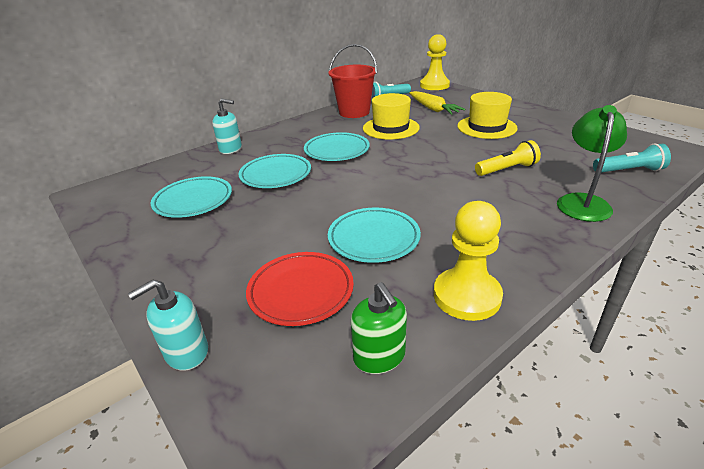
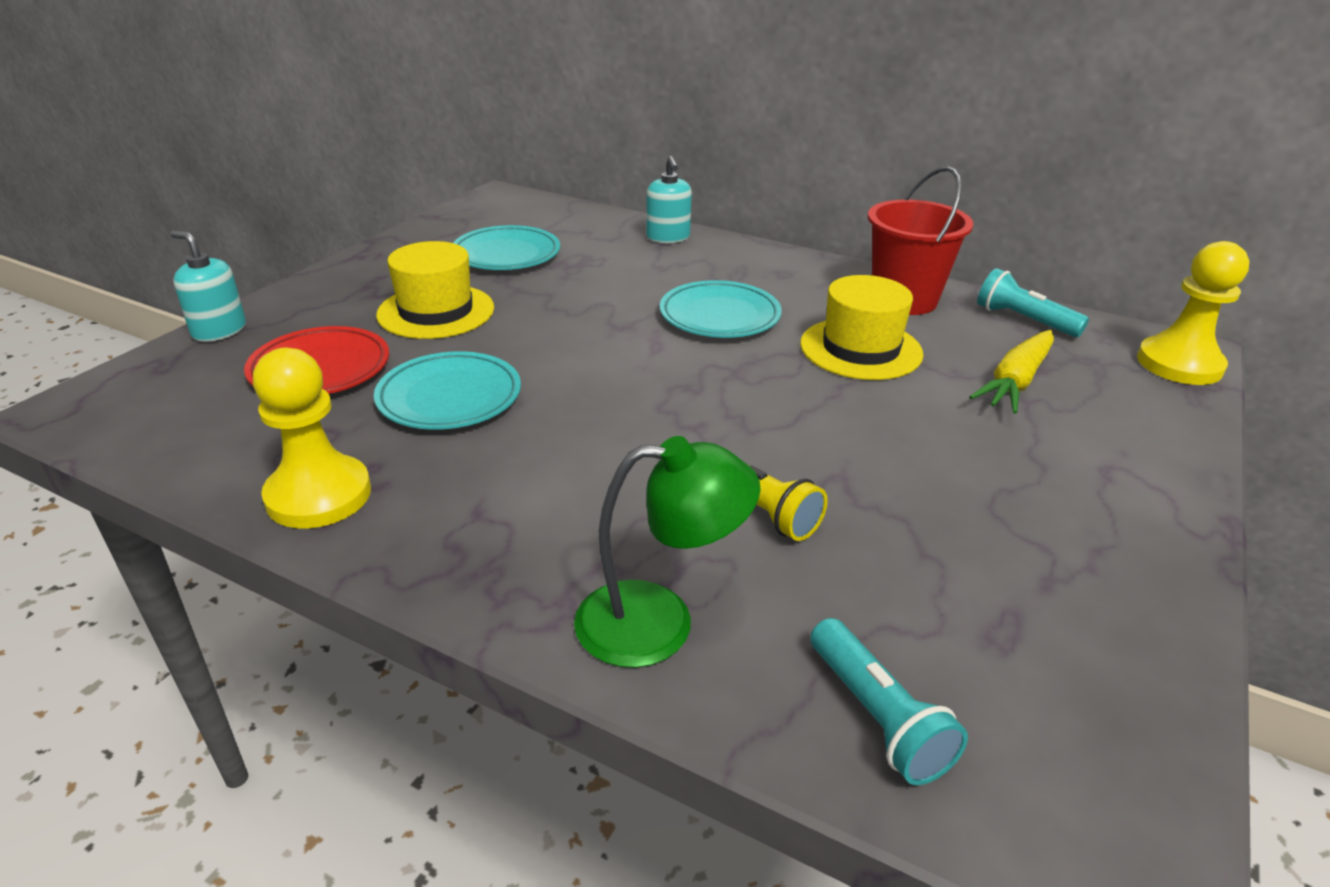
camera: 65 degrees right, 0 degrees up
turquoise plate [239,154,311,188] -> none
green soap dispenser [351,282,407,374] -> none
yellow hat [457,92,518,139] -> yellow hat moved to [376,241,494,339]

